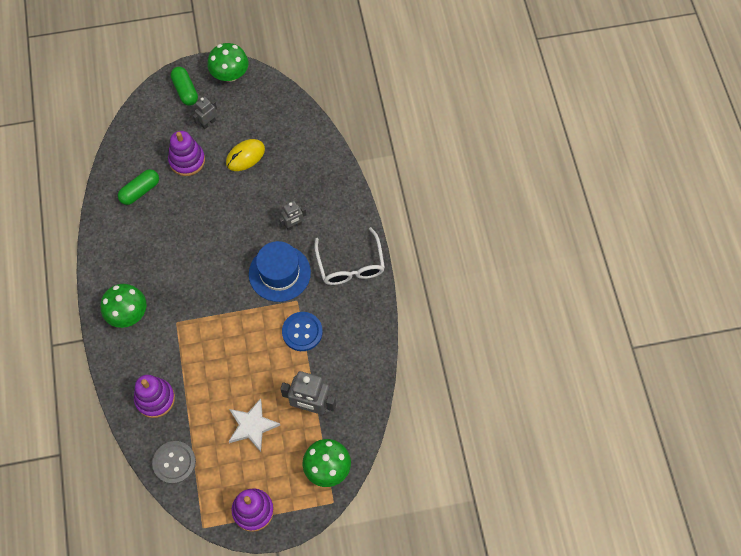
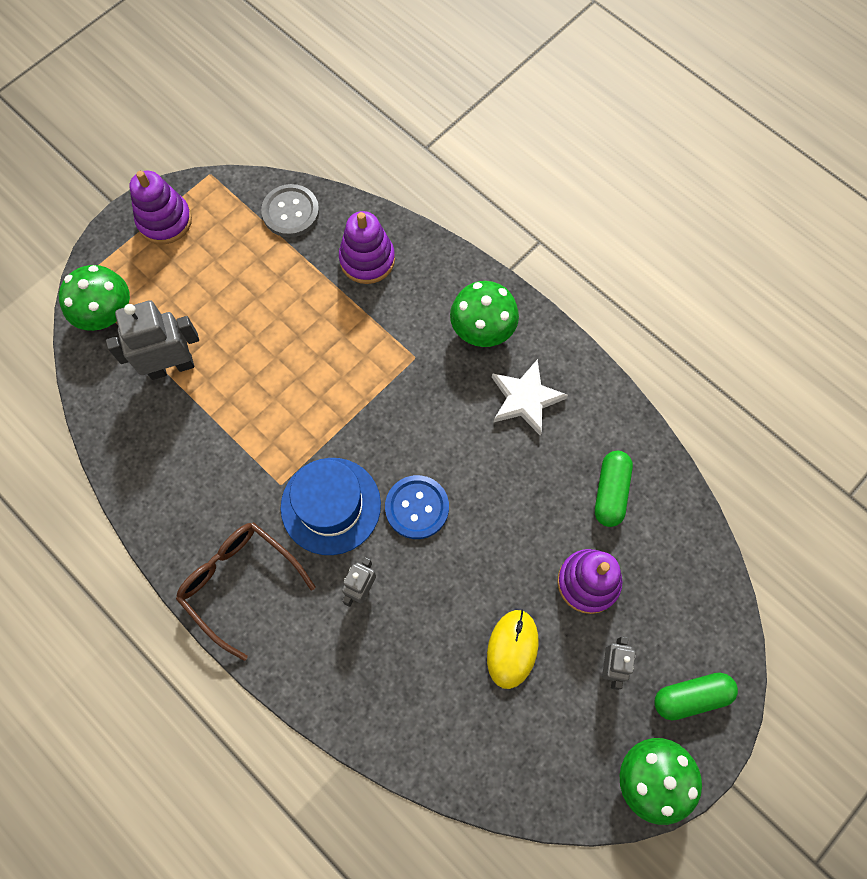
camera: 145 degrees right, 5 degrees up
green capsule [171,67,198,106] -> green capsule turned 45 degrees counterclockwise [654,673,738,721]
white star [229,398,280,452] -> white star moved to [492,359,568,436]
blue button [282,312,323,351] -> blue button moved to [385,475,449,539]
white glasses [314,227,385,285] -> brown glasses [176,522,316,661]

